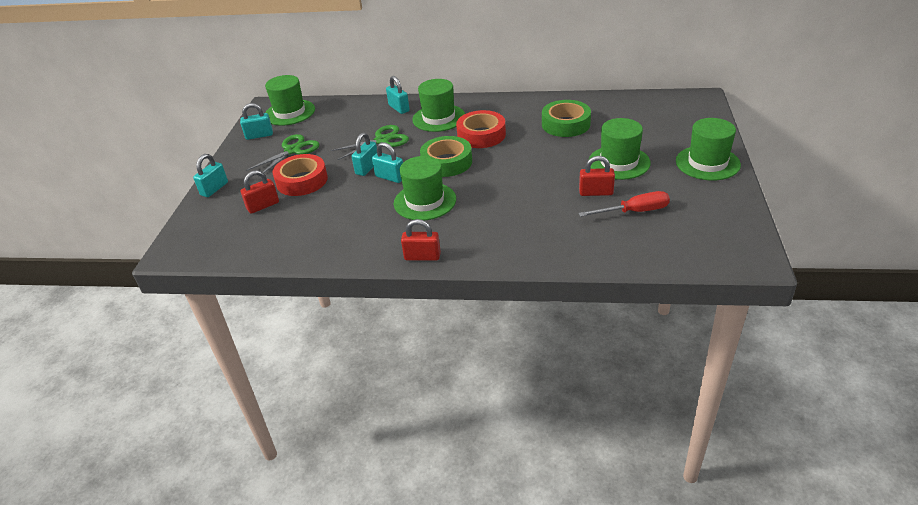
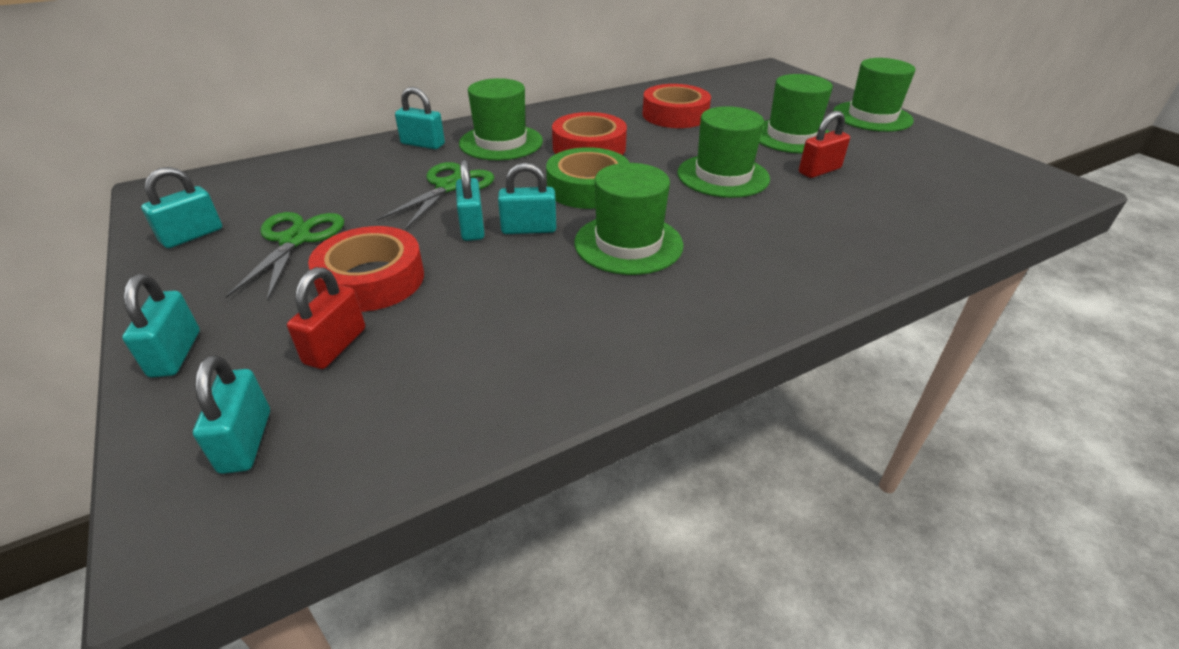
camera: 40 degrees left, 0 degrees up
green hat [265,75,315,126] -> green hat moved to [678,106,770,198]
red padlock [401,219,441,261] -> none
green tape [542,100,591,137] -> red tape [642,84,711,128]
red screwdriver [578,191,670,217] -> none
none -> turquoise padlock [193,355,270,474]

